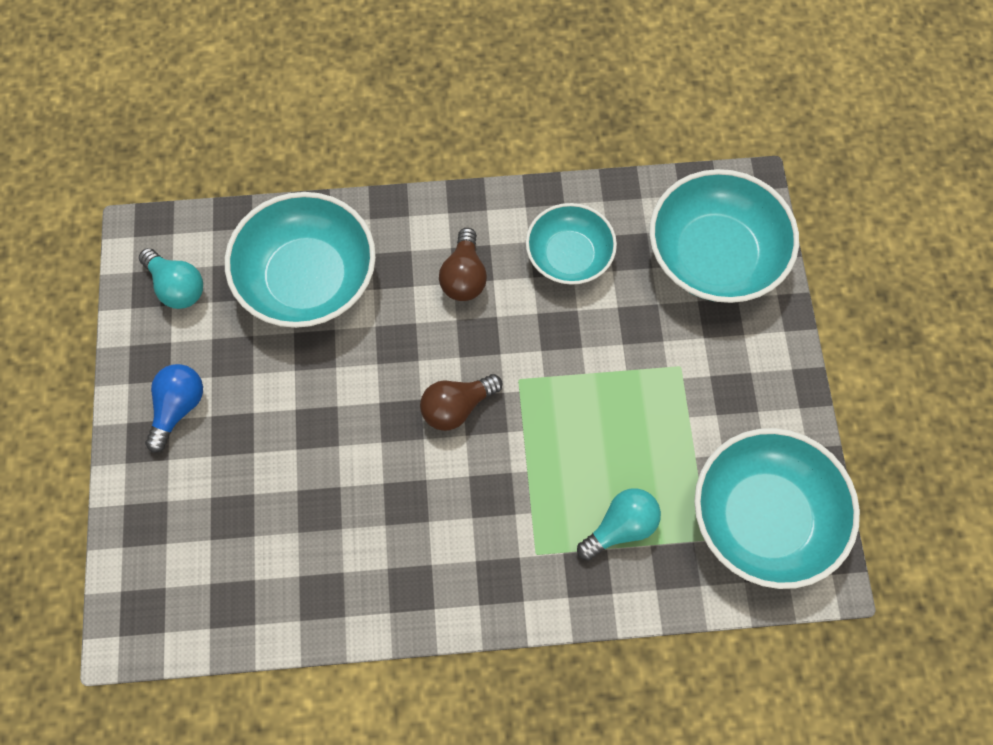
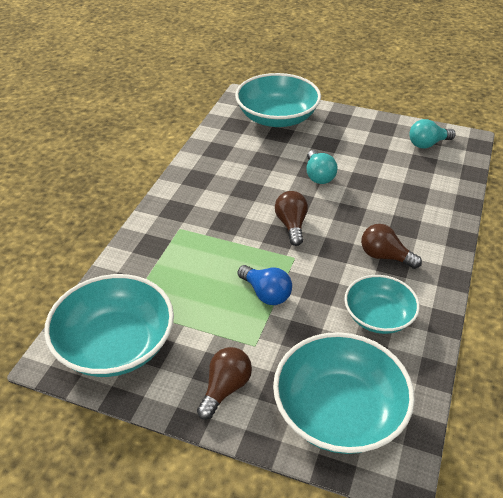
camera: 115 degrees right, 25 degrees down
blue light bulb [145,364,203,452] -> blue light bulb moved to [238,265,292,305]
turquoise bowl [225,192,376,328] -> turquoise bowl moved to [235,73,321,127]
turquoise light bulb [577,488,661,561] -> turquoise light bulb moved to [306,150,338,184]
none -> brown light bulb [197,347,252,420]

